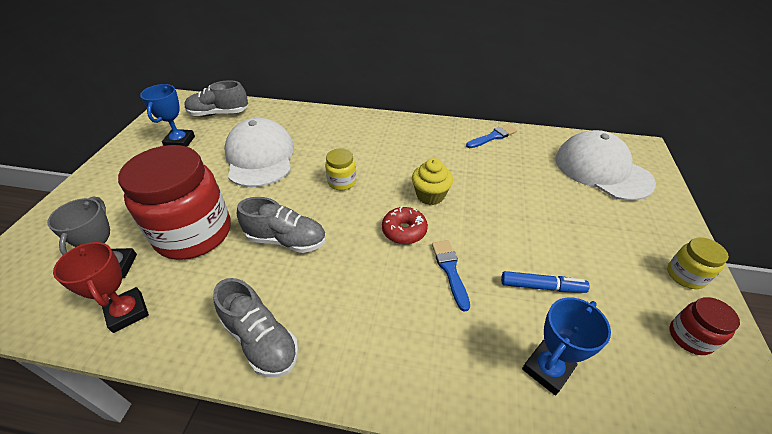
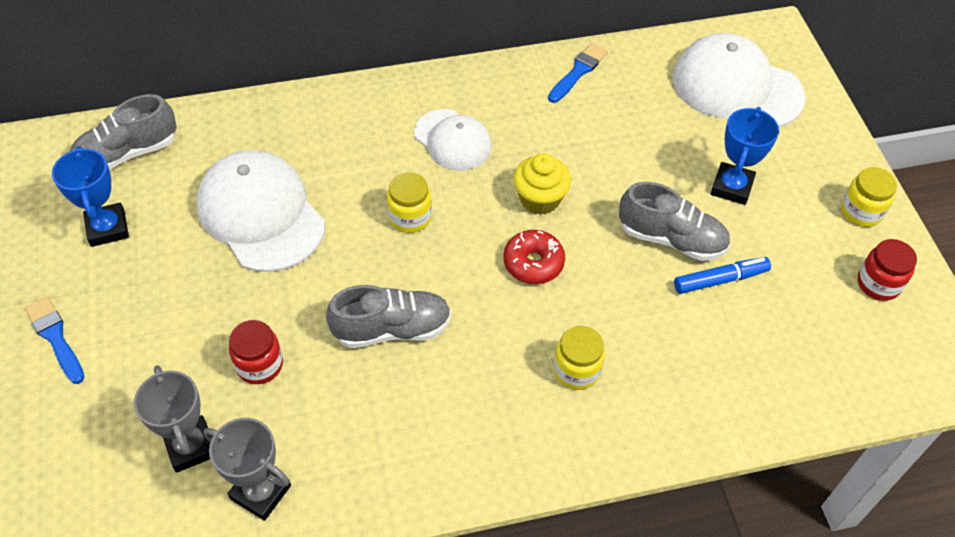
camera: 25 degrees left, 10 degrees up
red trophy [53,242,149,333] -> grey trophy [203,418,291,521]
red jar [118,145,231,260] -> red jar [229,320,283,384], size x0.44
grey shoe [213,278,299,377] -> grey shoe moved to [619,182,730,261]
blue brush [432,240,470,312] -> blue brush moved to [25,296,85,384]
blue trophy [522,298,611,395] -> blue trophy moved to [711,107,779,205]
none -> white cap [414,109,492,171]
none -> yellow jar [554,326,605,390]

